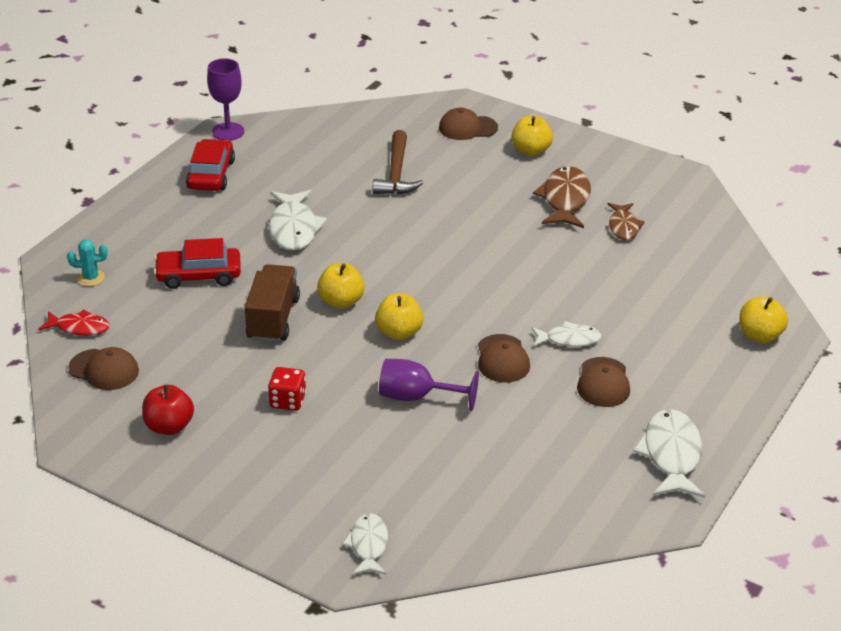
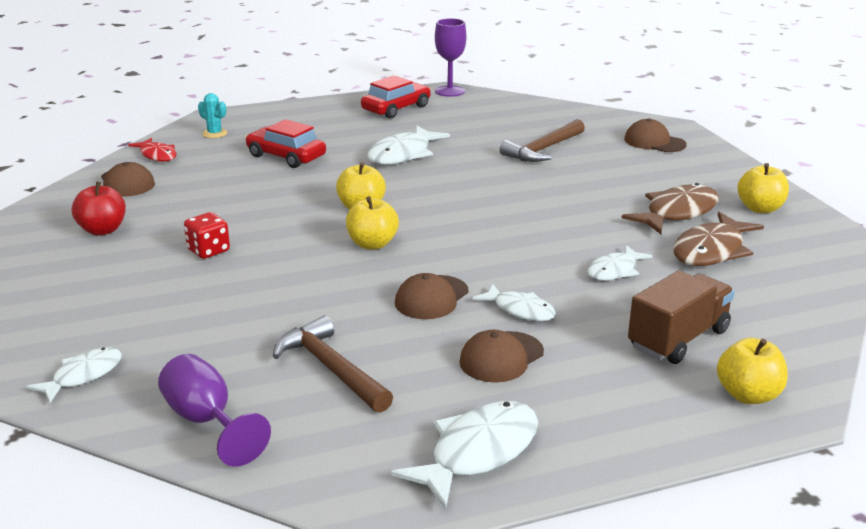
camera: 40 degrees right, 10 degrees down
brown truck [245,264,300,342] -> brown truck moved to [628,271,735,364]
purple goblet [379,359,479,411] -> purple goblet moved to [158,354,271,467]
yellow apple [511,116,553,156] -> yellow apple moved to [737,163,789,213]
brown fish [607,203,645,240] -> brown fish [673,212,764,266], size x1.60
none -> brown hammer [273,316,393,413]
none -> white fish [587,245,653,281]

